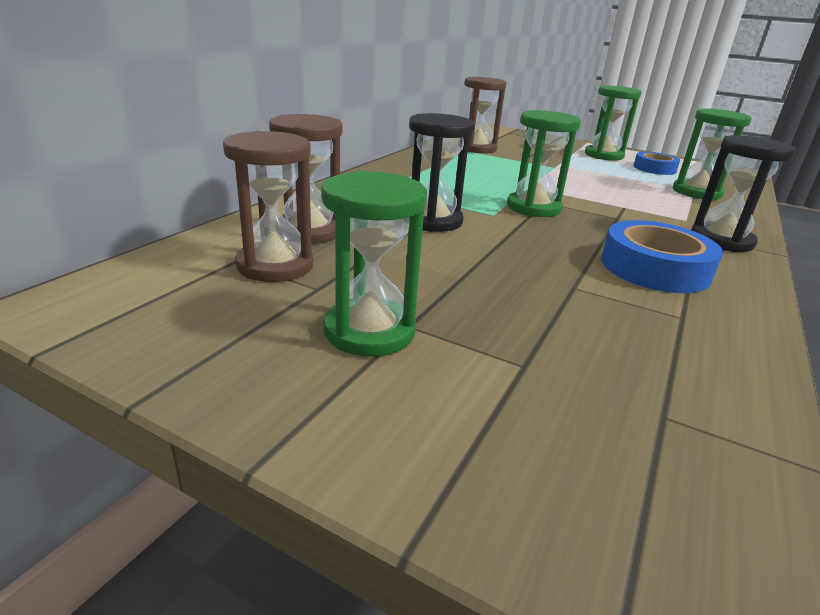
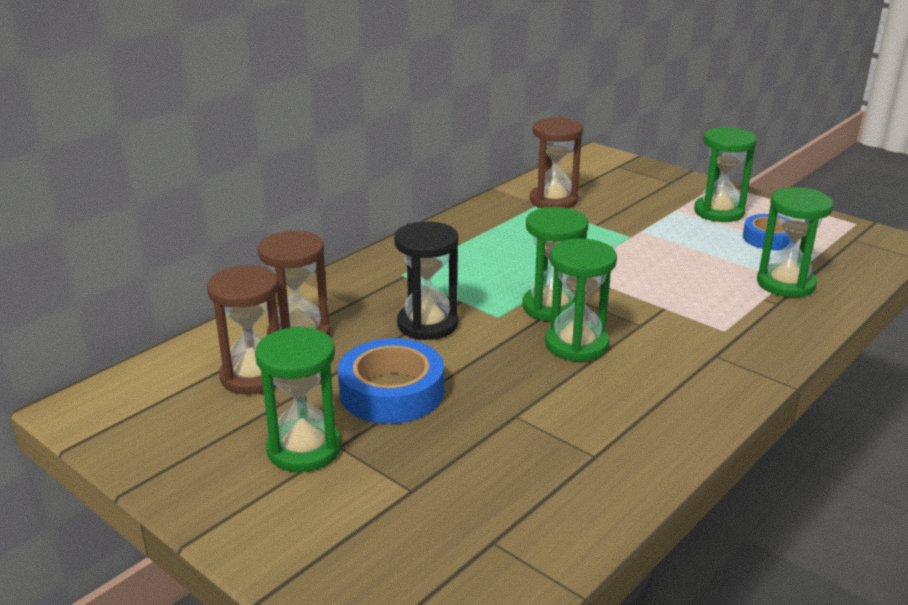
camera: 15 degrees right, 0 degrees up
blue tape [601,220,723,293] -> blue tape moved to [338,338,444,424]
black hourglass [691,135,796,252] -> none
none -> green hourglass [545,238,617,362]

